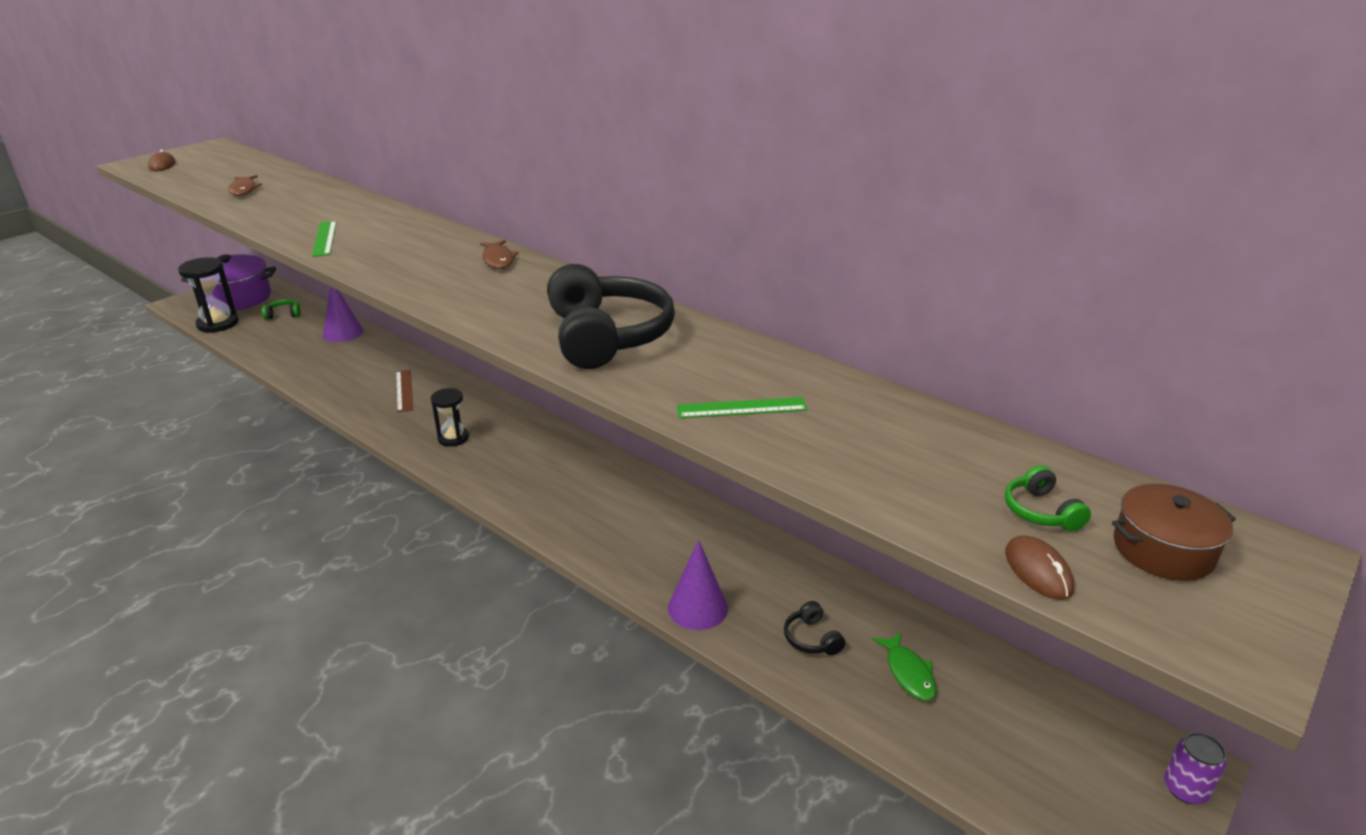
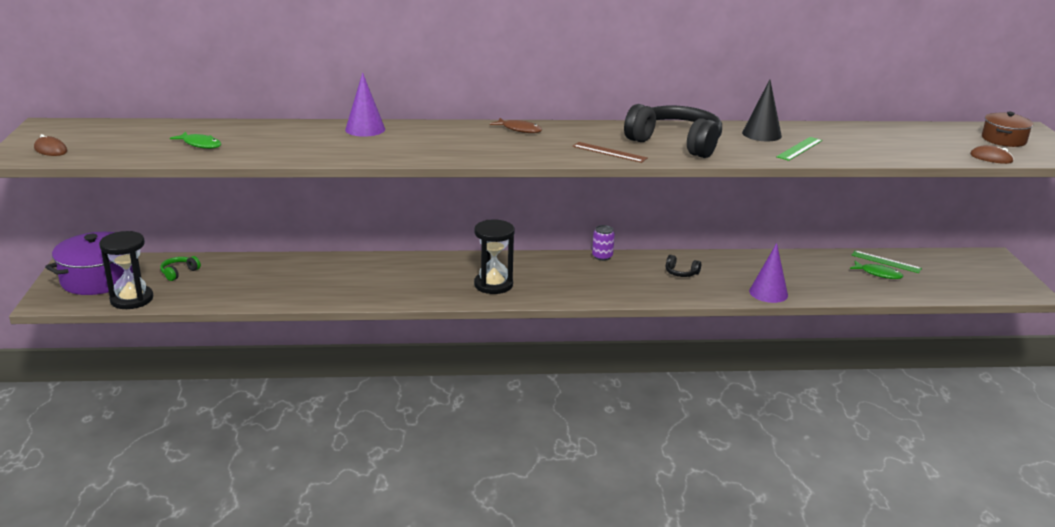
camera: 45 degrees left, 5 degrees down
brown fish [228,175,262,196] -> green fish [170,132,221,149]
green ruler [312,221,337,257] -> green ruler moved to [852,250,922,273]
purple cone [323,286,363,342] -> purple cone moved to [345,73,385,137]
brown ruler [396,370,413,412] -> brown ruler moved to [572,142,647,163]
black hourglass [431,388,469,447] -> black hourglass [474,220,515,294], size x1.57
black headphones [784,601,845,655] -> black headphones moved to [665,255,701,277]
green headphones [1005,465,1091,531] -> none
purple can [1164,732,1227,804] -> purple can moved to [592,225,615,261]
none -> black cone [742,80,782,141]

